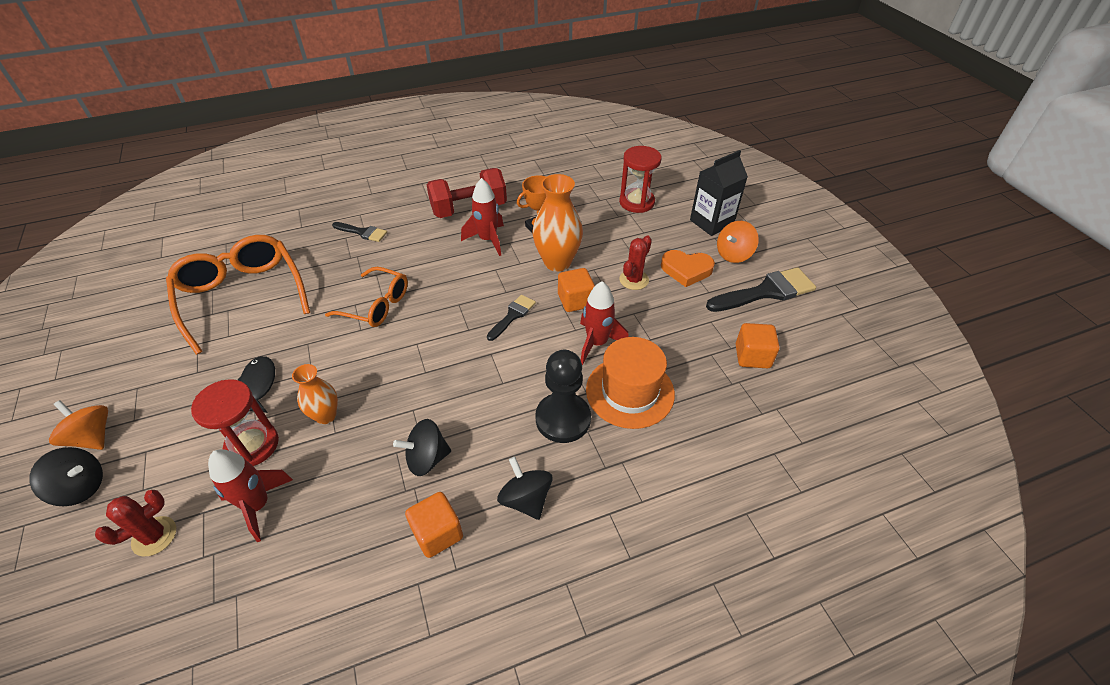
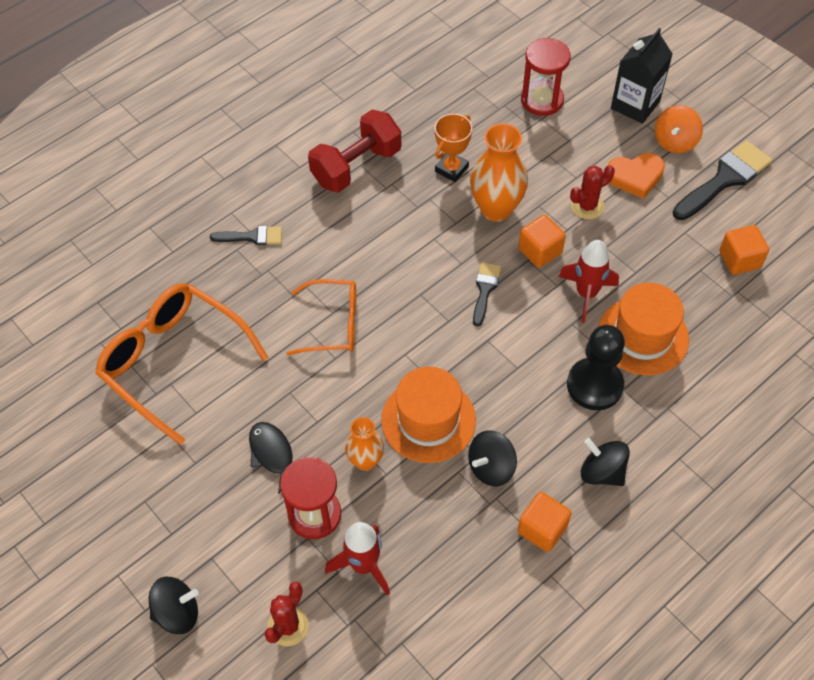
camera: 20 degrees left, 10 degrees up
orange spinning top [49,400,108,450] -> none
red rocket [461,178,504,256] -> none
red cactus [619,235,652,290] -> red cactus turned 45 degrees clockwise [570,165,615,219]
none -> orange hat [381,367,476,463]

